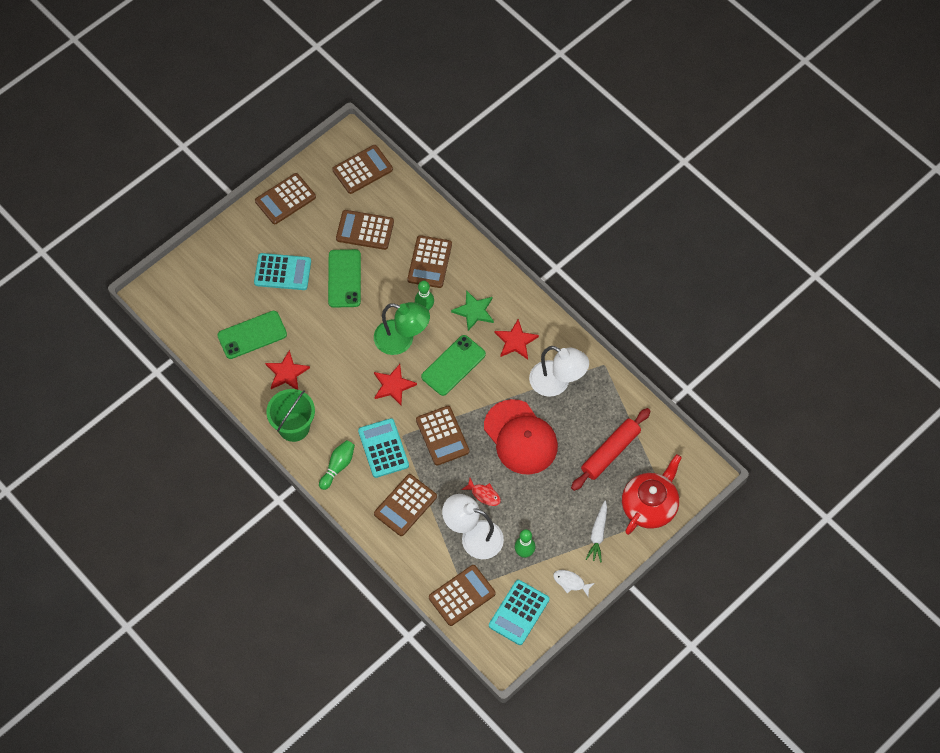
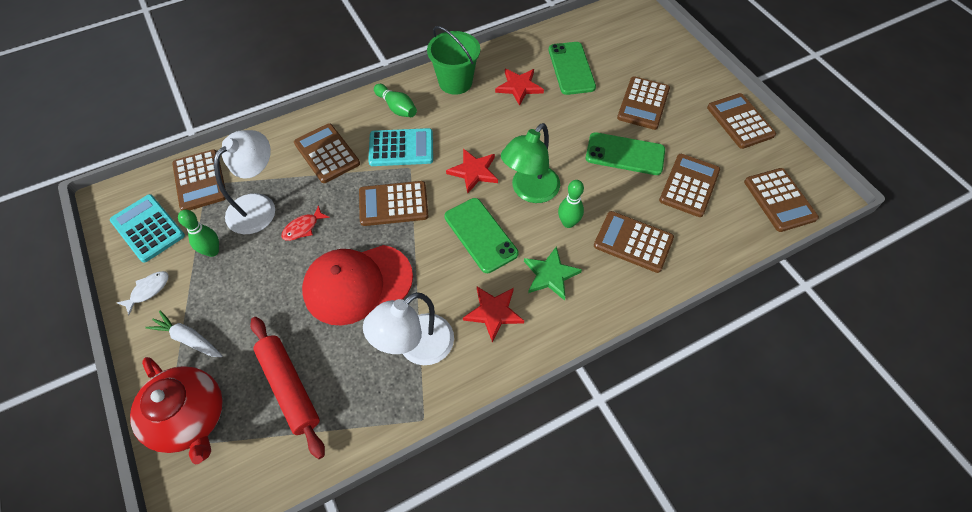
camera: 105 degrees right, 5 degrees down
turquoise calculator [254,253,311,290] -> brown calculator [617,76,670,130]

